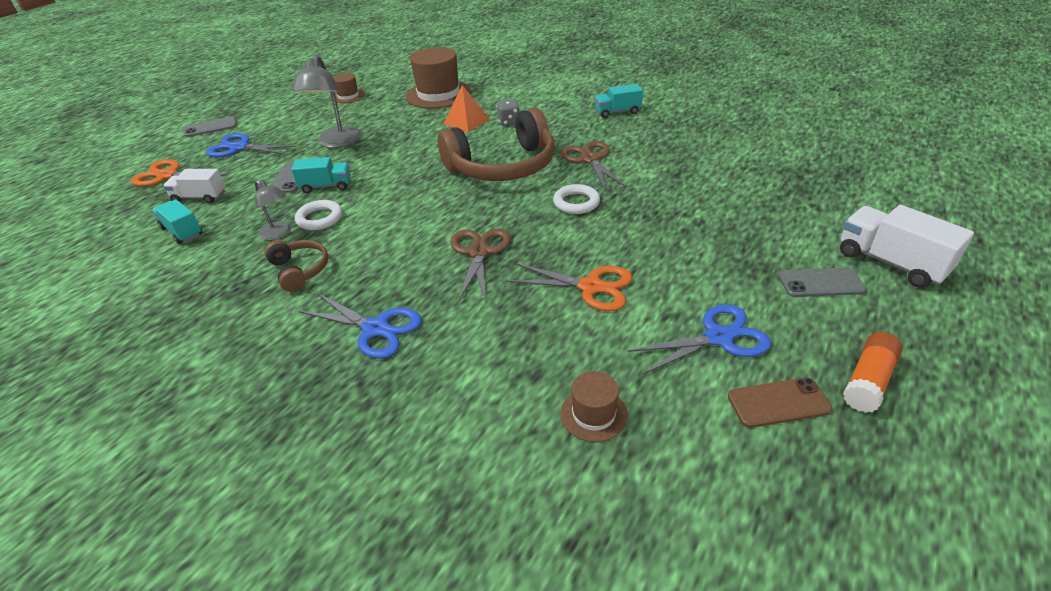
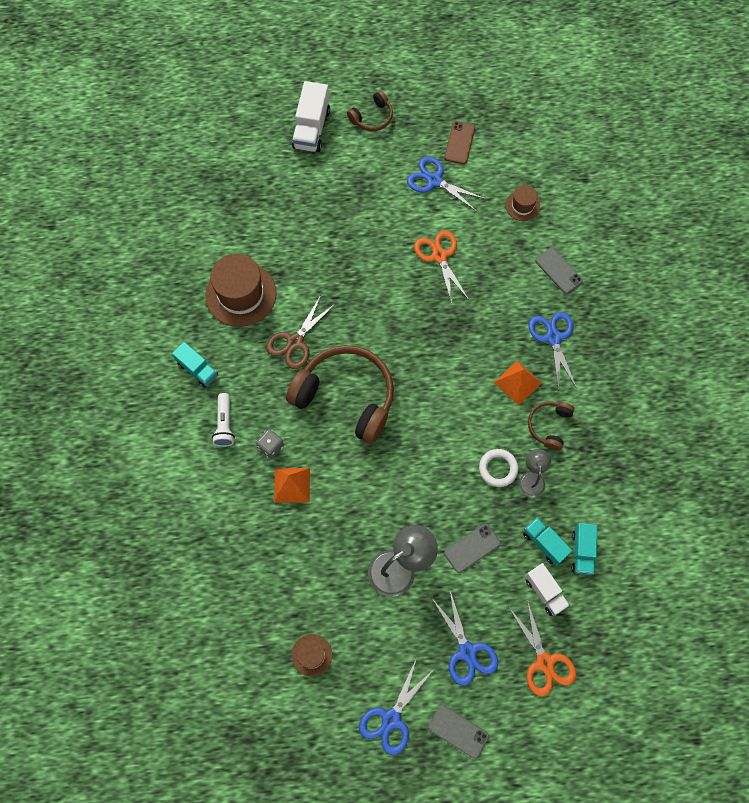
camera: 130 degrees left, 30 degrees up
turquoise truck [291,157,351,193] -> turquoise truck moved to [523,517,573,566]
brown hat [406,47,472,108] -> brown hat moved to [205,254,276,327]
brown scissors [451,229,511,302] -> none
white ring [553,184,600,214] -> none
brown phone [728,377,832,428] -> brown phone turned 60 degrees clockwise [444,121,475,164]
grey phone [778,268,866,297] -> grey phone moved to [535,248,583,294]
orange glue stick [843,332,903,413] -> none
none -> white flashlight [212,393,235,447]
none -> brown headphones [347,90,393,131]
none -> blue scissors [359,658,434,755]
none -> orange pyramid [494,361,542,406]

